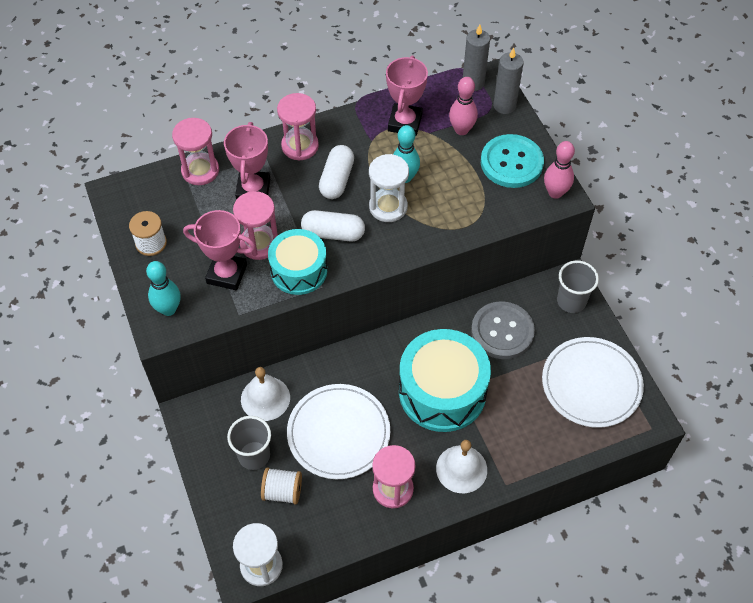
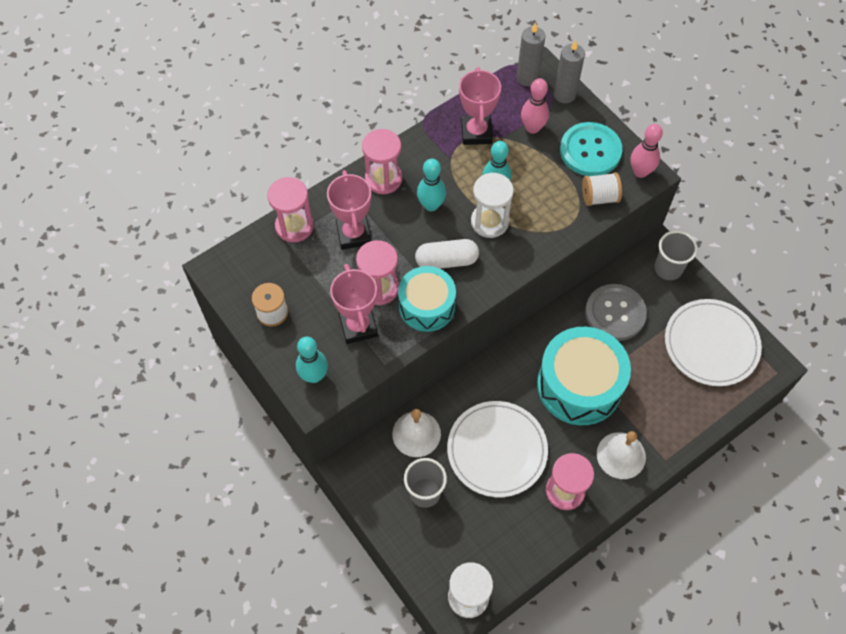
camera: 15 degrees left, 5 degrees up
pink trophy [183,210,256,290] -> pink trophy turned 75 degrees clockwise [330,264,378,344]
white spool [261,467,302,505] -> white spool moved to [582,172,622,206]
white capsule [319,145,354,199] -> turquoise bowling pin [417,159,446,211]

